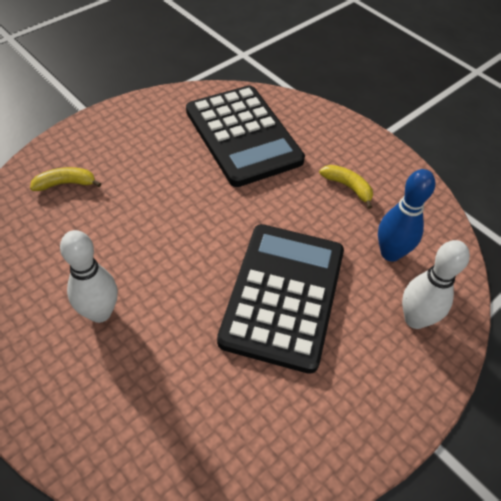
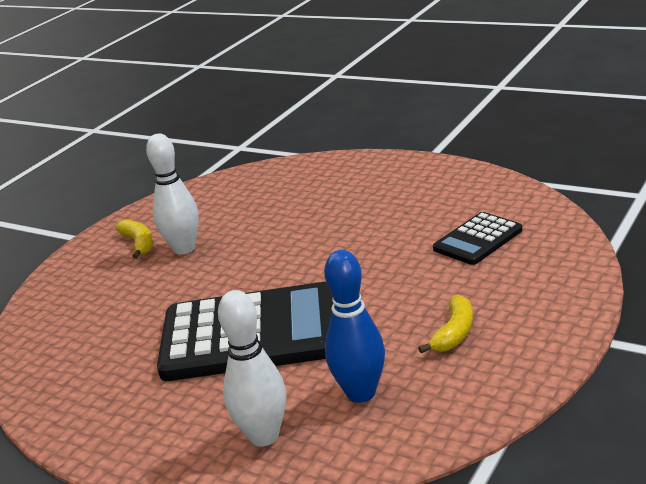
camera: 80 degrees right, 25 degrees down
yellow banana [30,167,101,191] -> yellow banana moved to [115,219,153,259]
black calculator [186,85,305,187] -> black calculator [433,212,522,265], size x0.51

